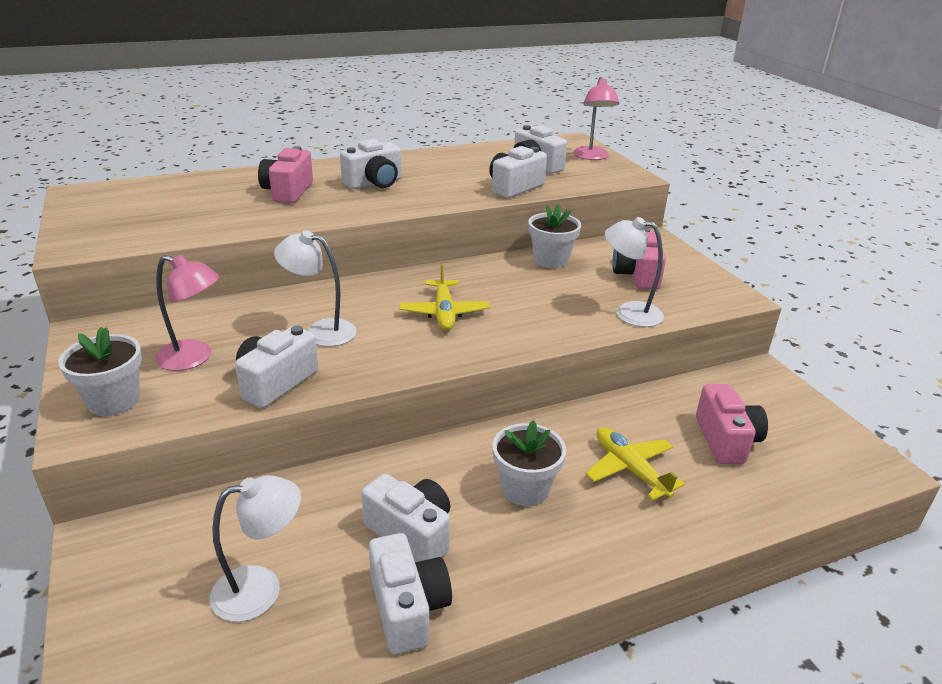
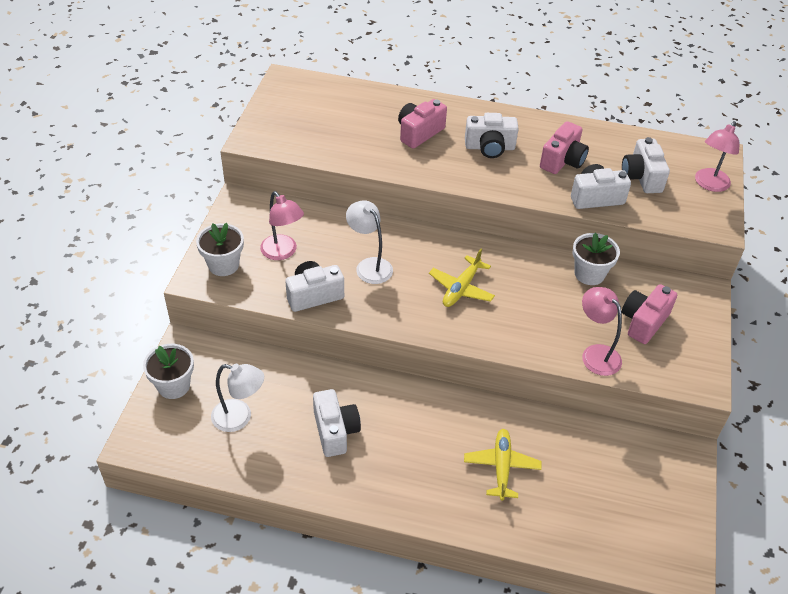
camera: 35 degrees right, 15 degrees up
white camera [369,533,452,654] -> none
white flower pot [493,420,566,506] -> white flower pot moved to [143,344,194,399]
white lamp [605,217,664,327] -> pink lamp [582,287,622,376]
pink camera [696,384,768,464] -> pink camera moved to [540,121,589,174]

